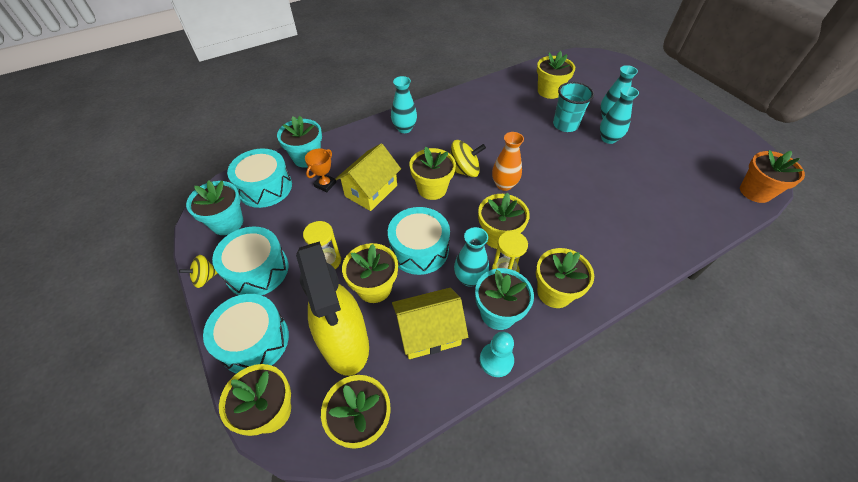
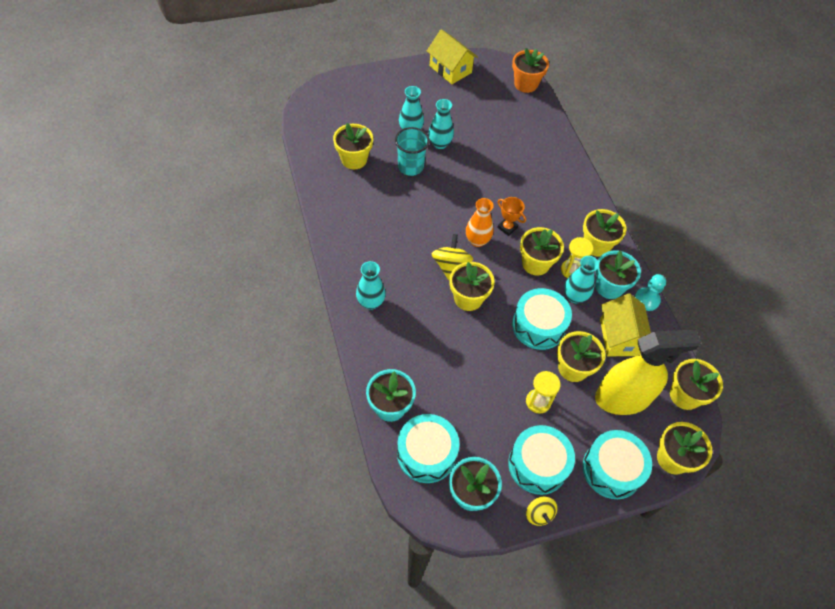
camera: 80 degrees left, 5 degrees up
orange trophy [305,149,336,192] -> orange trophy moved to [497,197,526,236]
yellow house [335,143,401,211] -> yellow house moved to [427,29,478,84]

